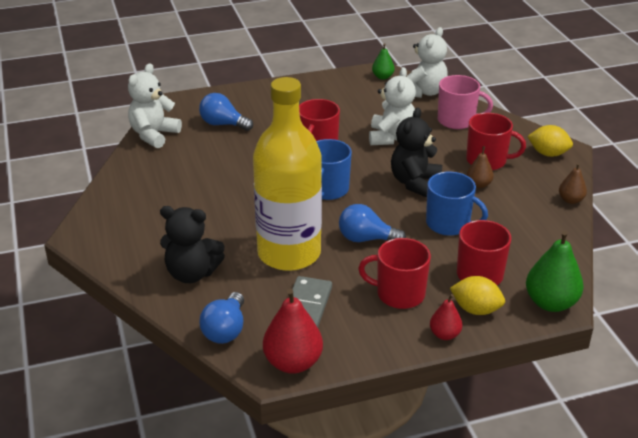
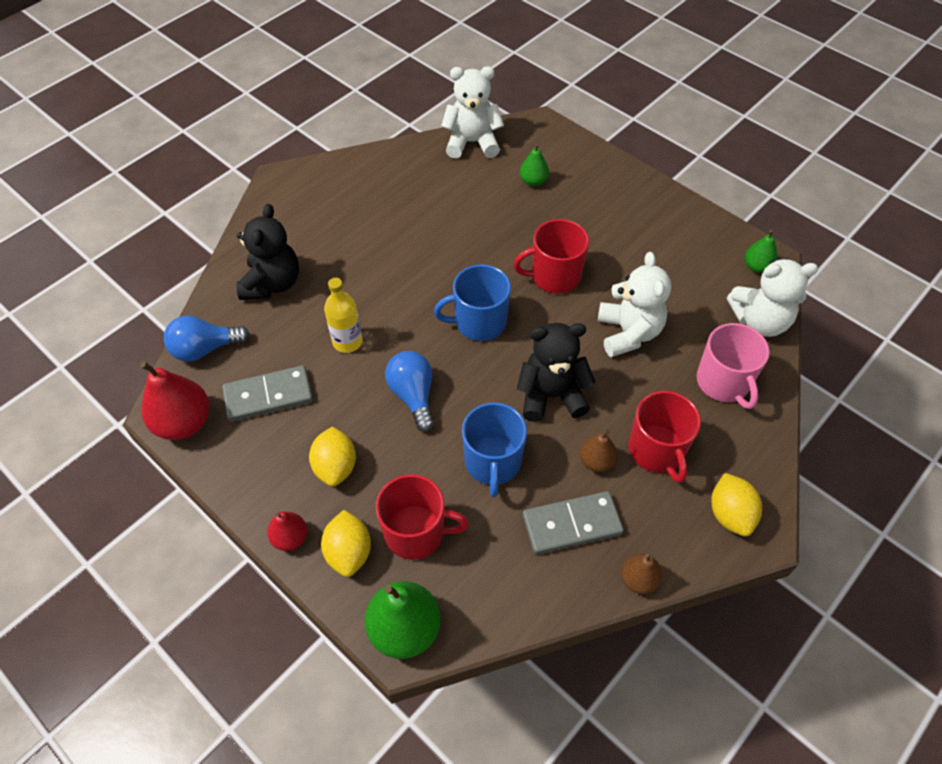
camera: 60 degrees right, 20 degrees up
black teddy bear [160,206,225,283] -> black teddy bear turned 150 degrees counterclockwise [236,204,299,300]
blue light bulb [199,93,253,131] -> green pear [520,144,549,186]
yellow bottle [253,77,322,271] -> yellow bottle [324,278,363,353], size x0.42
red mug [358,238,431,309] -> yellow lemon [309,427,356,486]
white teddy bear [369,67,416,145] -> white teddy bear turned 75 degrees counterclockwise [598,252,671,357]
none -> grey domino [523,491,624,555]

